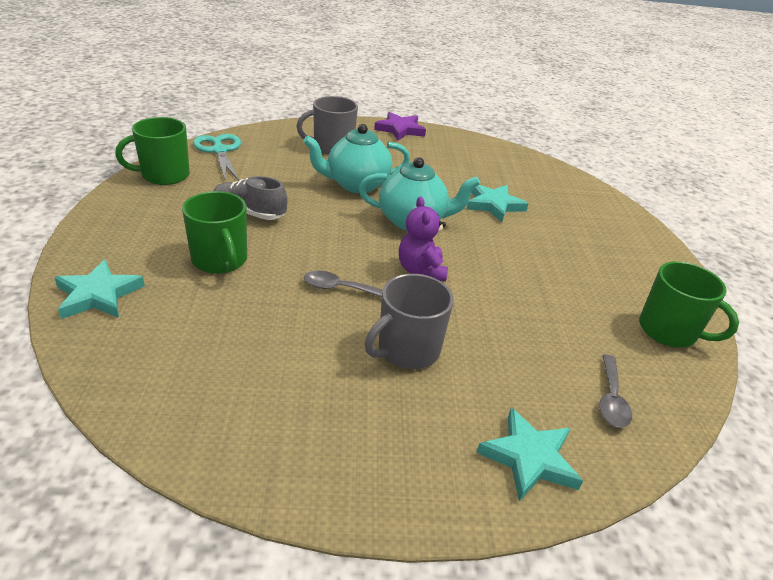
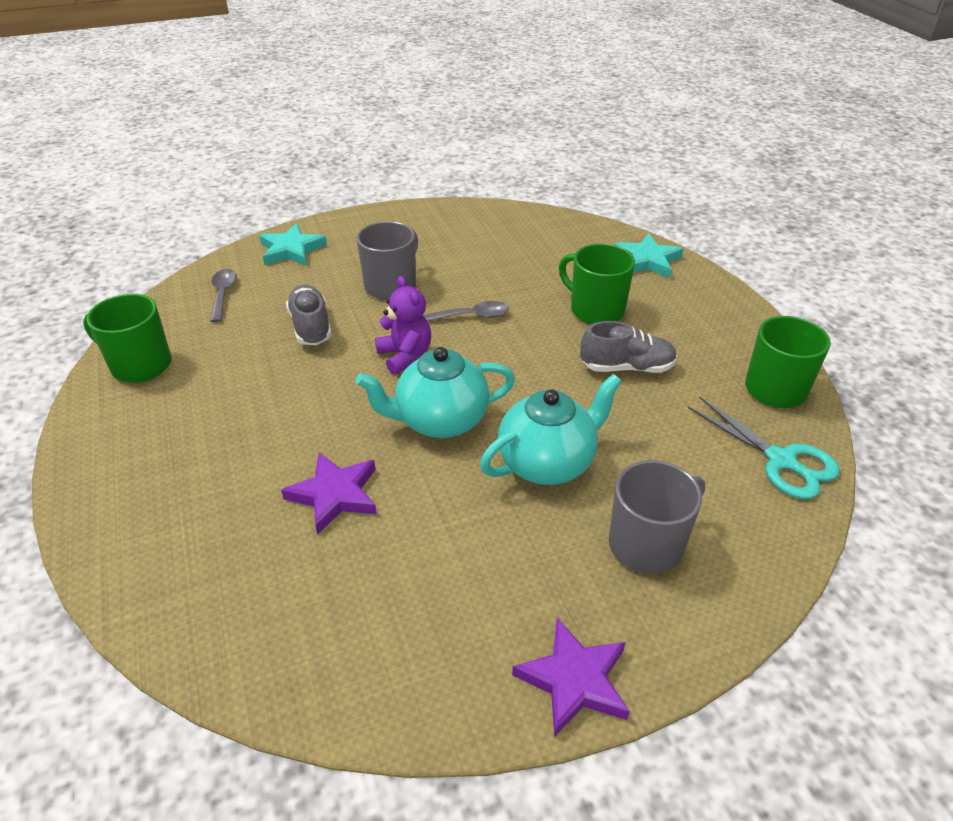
camera: 165 degrees right, 5 degrees up
turquoise star [466,185,529,222] -> purple star [281,452,377,535]
none -> grey shoe [286,285,332,345]

